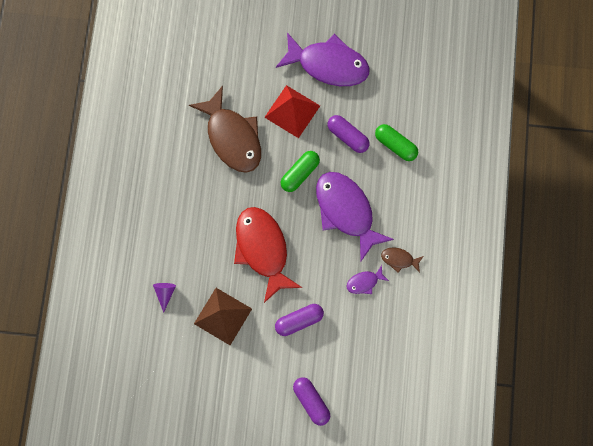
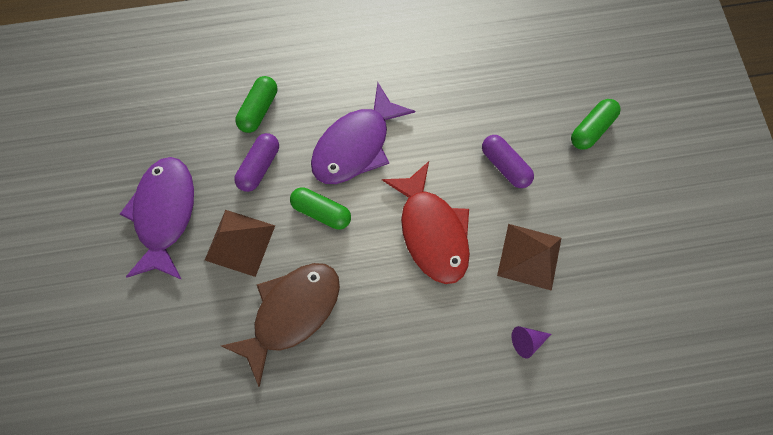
camera: 105 degrees left, 0 degrees up
red fish [234,207,302,303] -> red fish turned 75 degrees counterclockwise [382,161,470,284]
red pyramid [264,85,320,138] -> brown pyramid [205,210,275,277]
purple capsule [293,377,330,426] -> green capsule [571,99,621,150]
purple fish [347,265,389,294] -> none
brown fish [381,247,424,273] -> none

